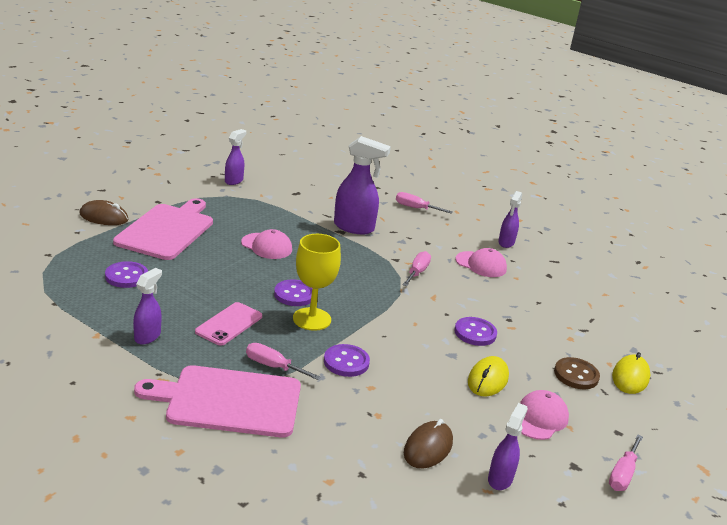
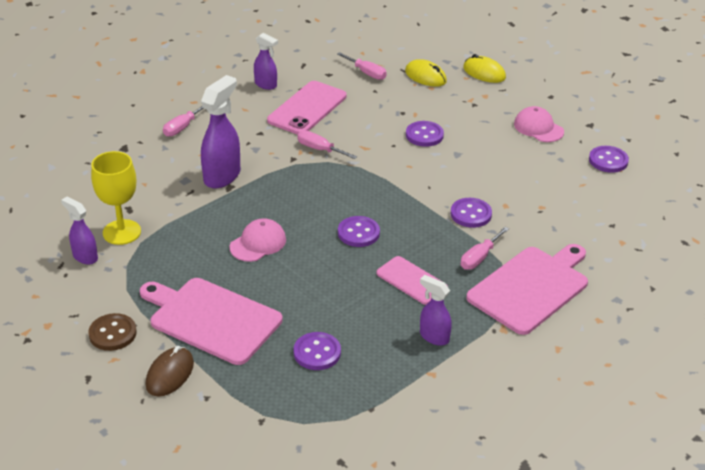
camera: 75 degrees left, 10 degrees up
pink cutting board [134,365,301,438] -> pink cutting board turned 150 degrees counterclockwise [466,244,588,335]
yellow goblet [293,234,341,331] -> yellow goblet moved to [91,151,141,245]
brown mouse [404,419,453,468] -> none
pink cap [455,248,507,277] -> pink phone [267,81,347,135]
yellow mouse [468,356,509,396] -> yellow mouse moved to [405,59,447,87]
purple spray bottle [488,403,528,490] -> purple button [589,146,629,173]
brown button [554,357,600,389] -> brown button moved to [88,313,136,351]
pink screwdriver [609,434,643,491] -> pink screwdriver moved to [337,52,387,80]

